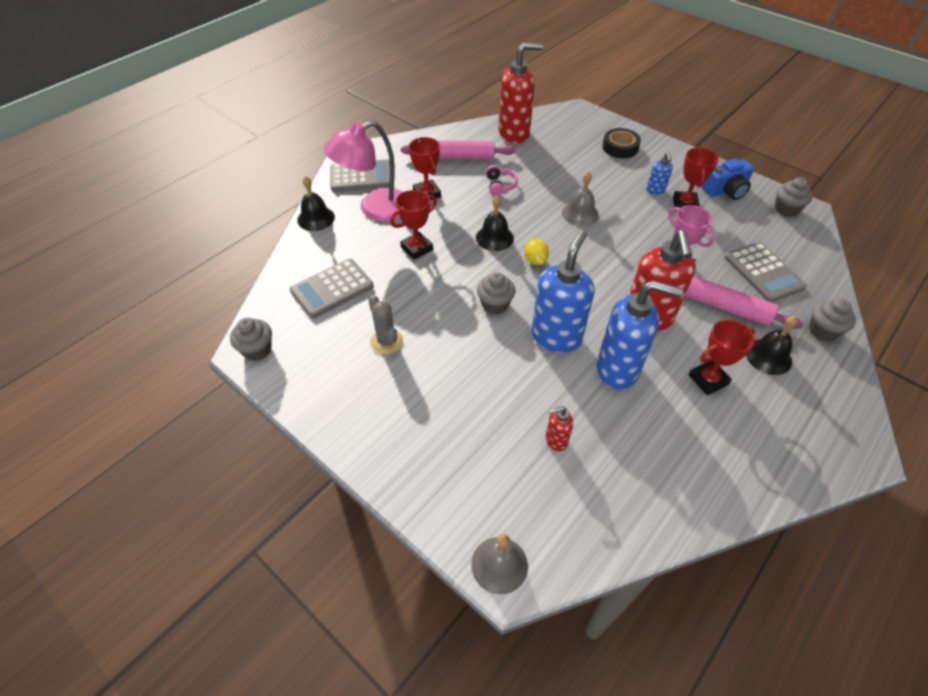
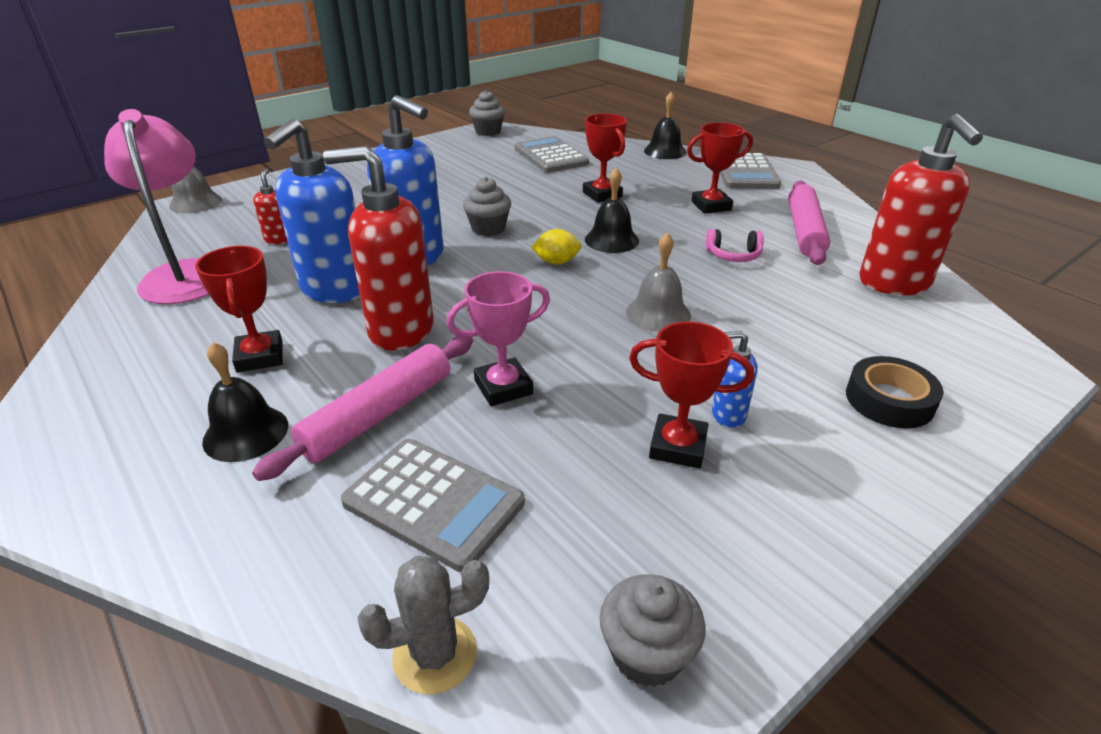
camera: 100 degrees right, 15 degrees down
pink lamp [324,120,403,222] -> pink lamp moved to [104,109,209,304]
grey cactus [369,295,403,355] -> grey cactus moved to [358,556,489,694]
blue camera [702,159,754,200] -> none
grey calculator [724,242,807,302] -> grey calculator turned 135 degrees counterclockwise [341,439,525,572]
grey cupcake [809,298,856,341] -> none

